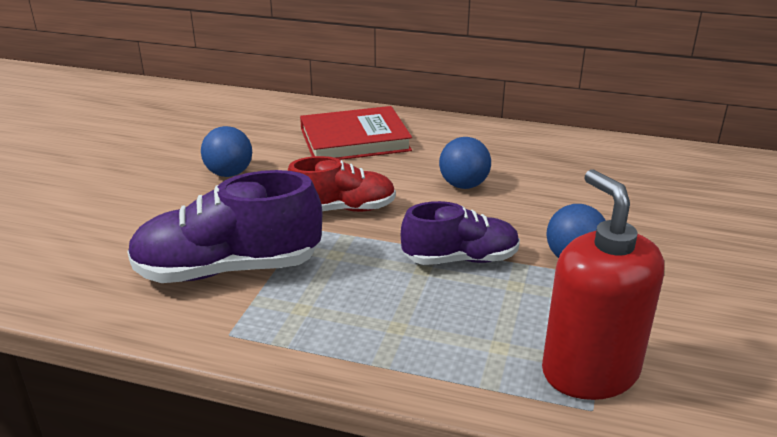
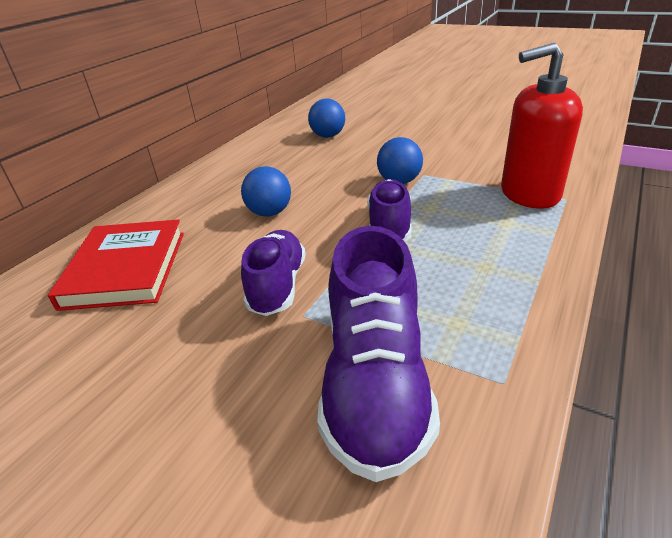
camera: 75 degrees left, 5 degrees up
blue ball [201,126,252,177] -> blue ball moved to [308,99,345,138]
red shoe [288,156,396,212] -> purple shoe [241,230,306,316]

